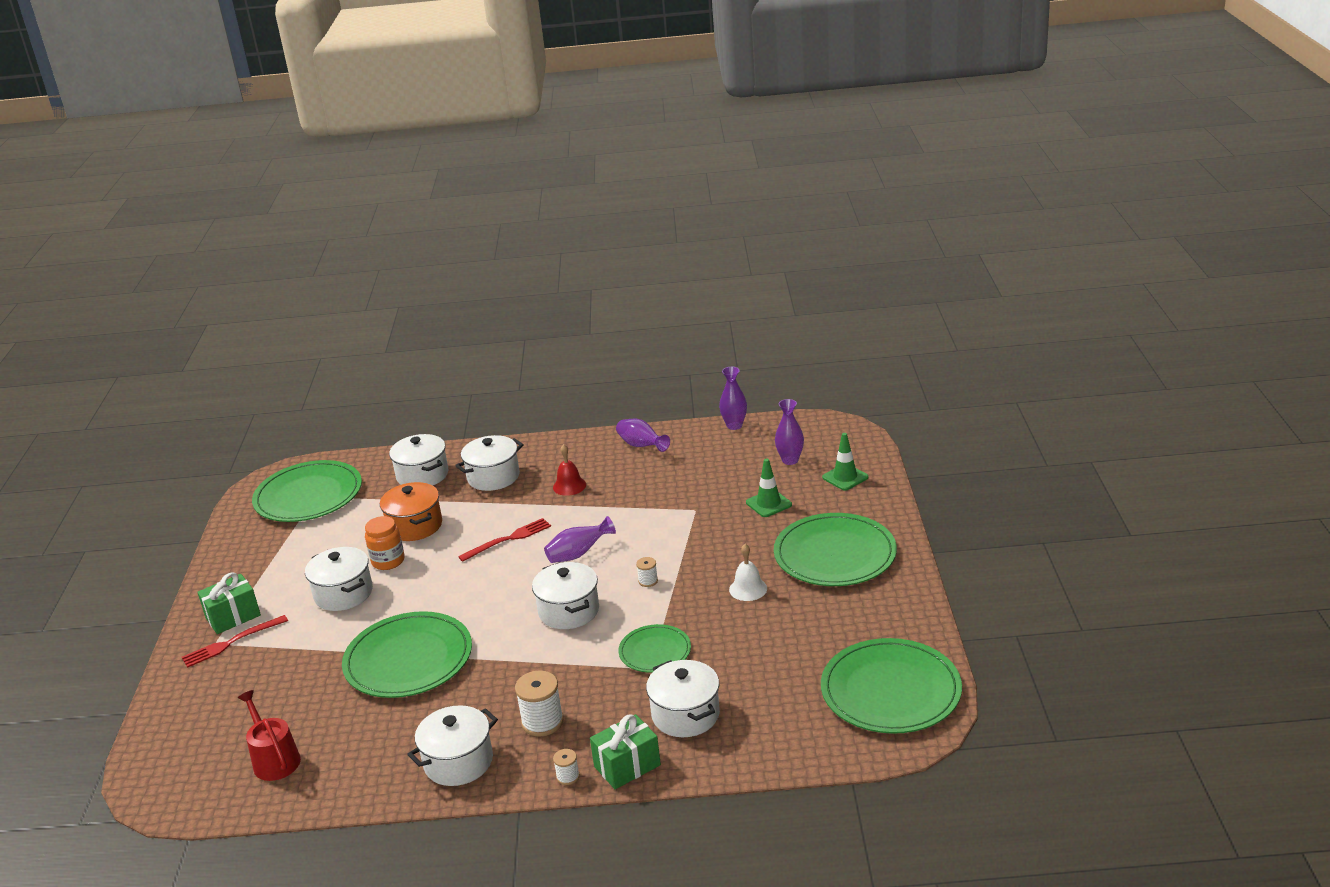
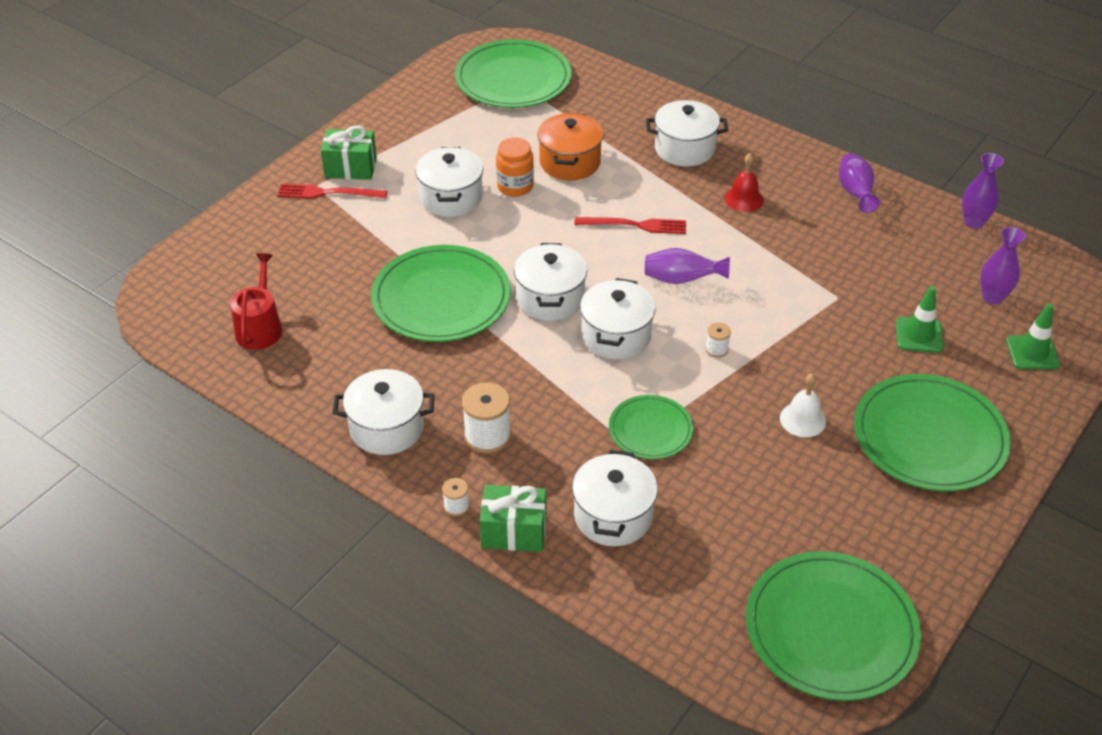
camera: 35 degrees right, 15 degrees up
white pot [389,434,448,486] -> white pot moved to [514,243,587,321]

